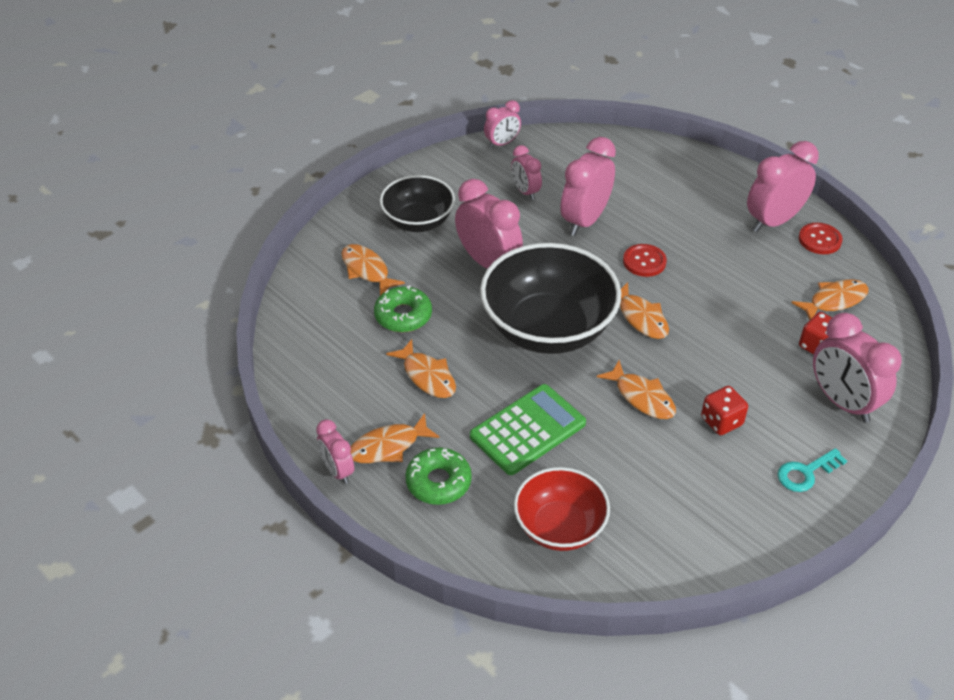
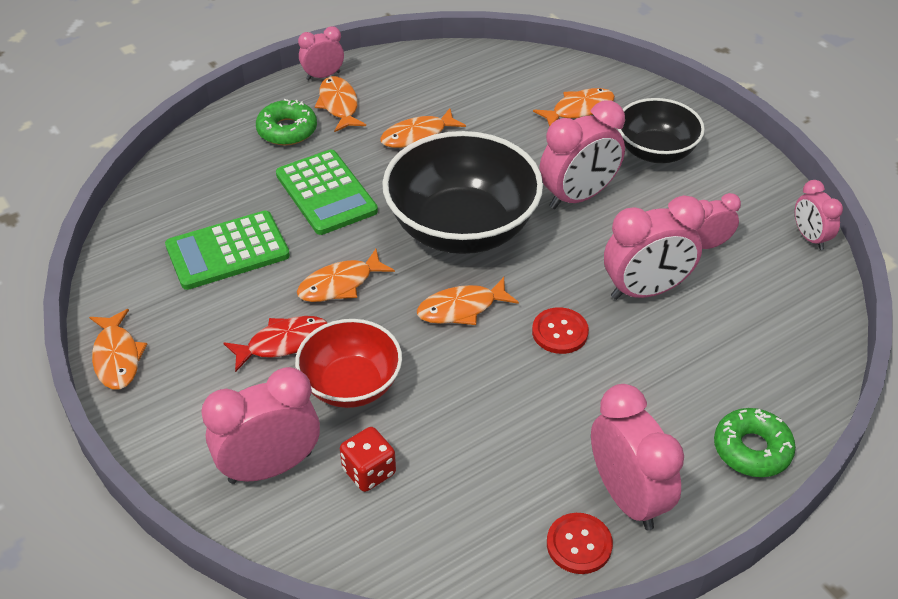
camera: 100 degrees right, 0 degrees up
green donut [374,285,432,332] -> green donut moved to [714,408,796,477]
red bowl [514,467,610,551] -> red bowl moved to [295,319,402,408]
pink clock [560,137,616,236] -> pink clock turned 120 degrees clockwise [604,195,705,300]
red dice [701,386,748,435] -> red fish [223,316,328,372]
turquoise key [777,448,847,492] -> none
orange fish [791,279,869,320] -> orange fish moved to [89,309,147,389]
none -> green calculator [165,211,290,290]

